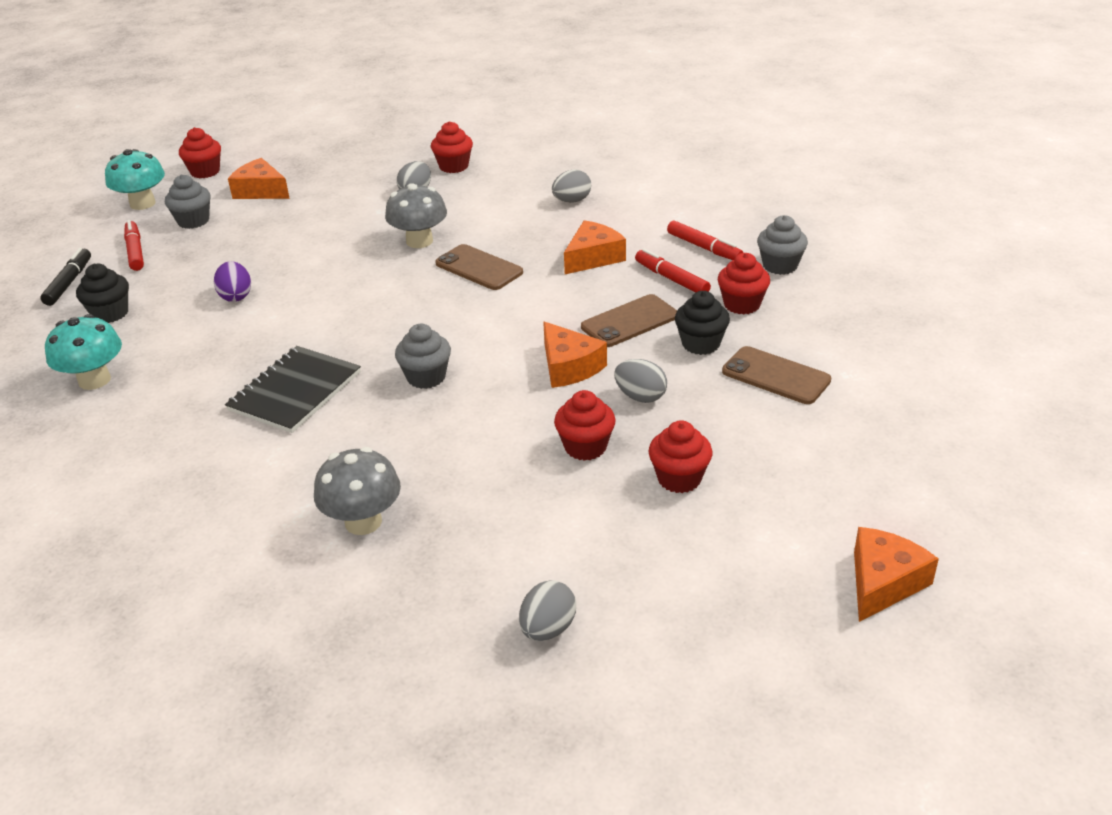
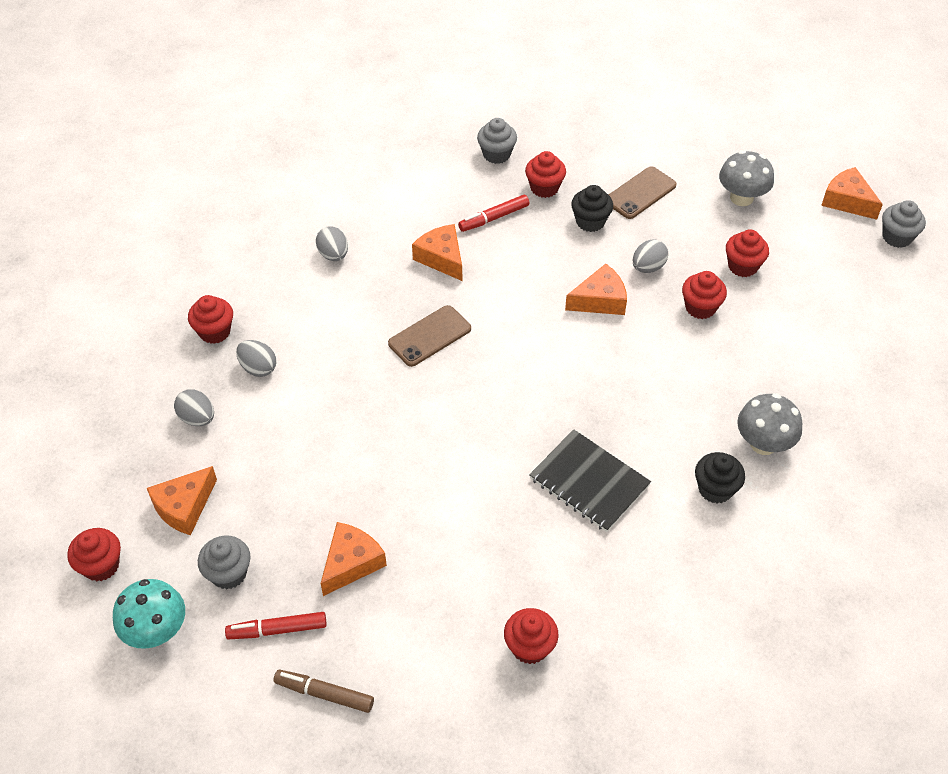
camera: 80 degrees left, 15 degrees up
black marker [40,248,91,306] -> brown marker [273,670,374,713]
turquoise mushroom [45,314,122,390] -> red cupcake [504,608,559,664]
black cupcake [76,264,129,323] -> black cupcake moved to [695,452,745,504]
purple egg [214,261,251,302] -> none
grey mushroom [385,183,447,248] -> grey mushroom moved to [719,150,774,206]
grey cupcake [395,324,451,389] -> grey cupcake moved to [882,200,926,248]
grey egg [519,580,576,641] -> grey egg moved to [174,389,214,426]
brown phone [581,294,677,347] -> none
red marker [667,220,743,260] -> none
none -> orange cheese [320,522,387,596]

